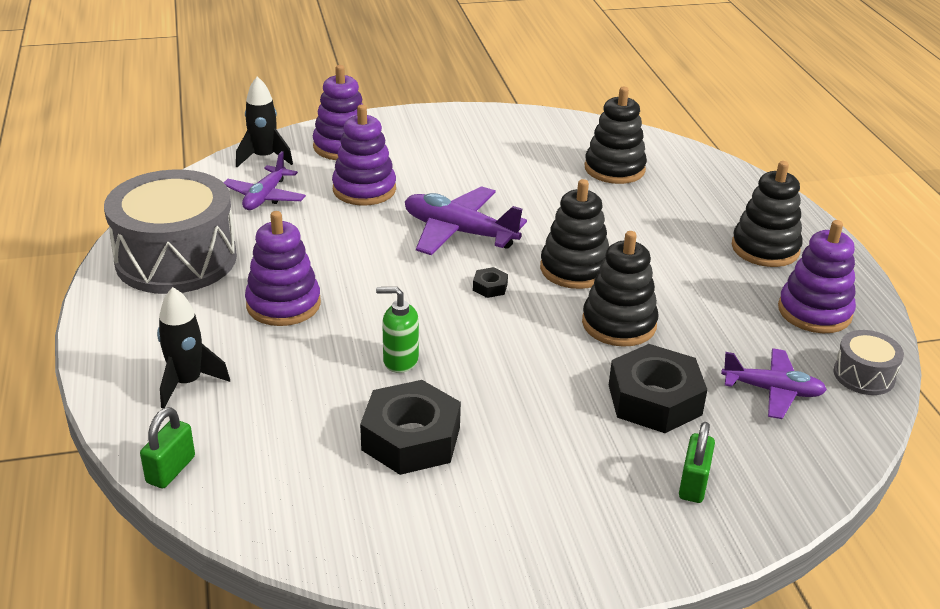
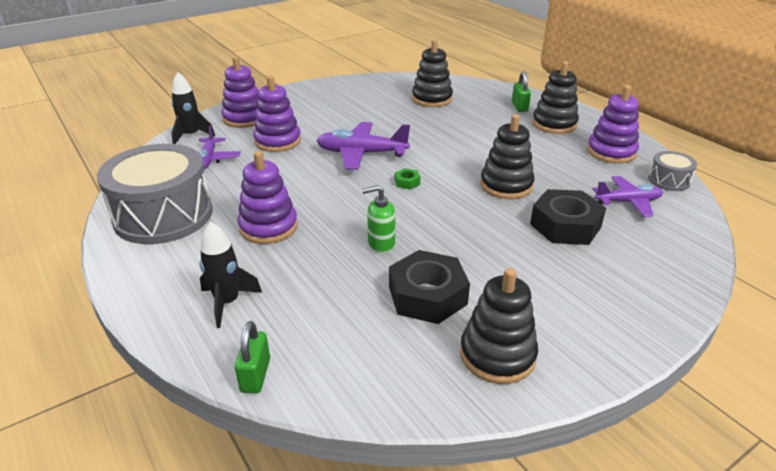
camera: 20 degrees left, 0 degrees up
black nut [473,267,508,298] -> green nut [395,168,420,189]
black stacking toy [540,179,609,289] -> black stacking toy moved to [460,268,538,384]
green padlock [679,422,715,503] -> green padlock moved to [512,71,531,112]

